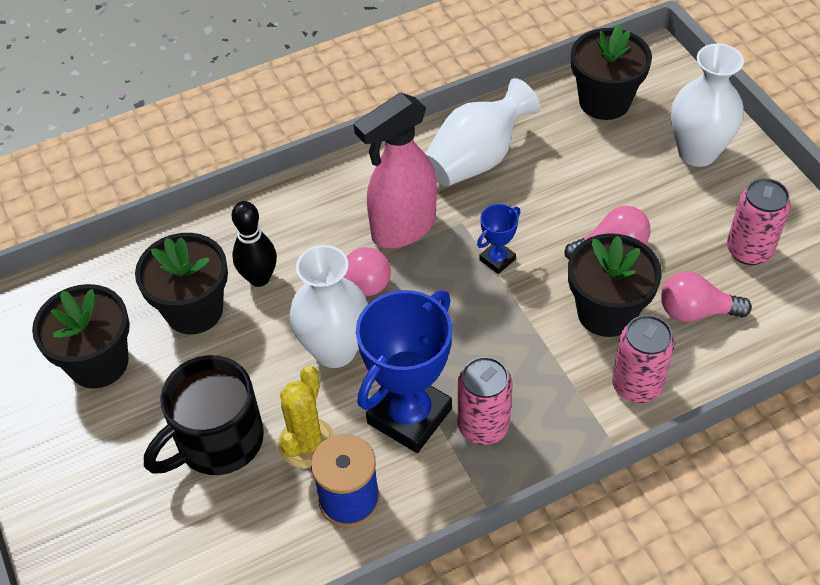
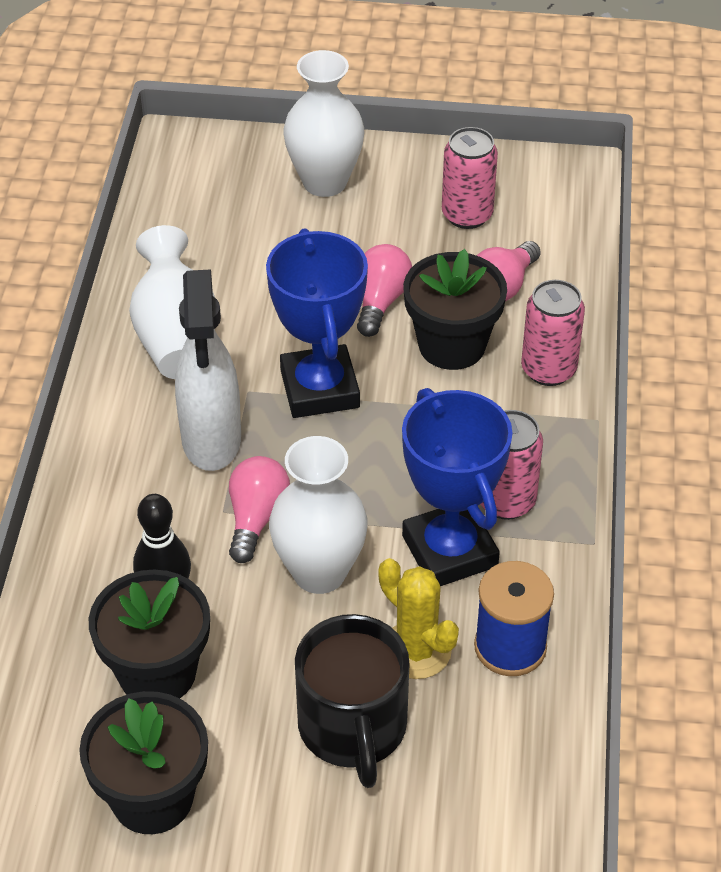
camera: 60 degrees left, 5 degrees down
pink spray bottle [354,93,437,248] -> white spray bottle [175,270,241,471]
blue trophy [477,204,520,274] -> blue trophy [266,228,368,418], size x2.17
black flower pot [571,25,652,120] -> none

